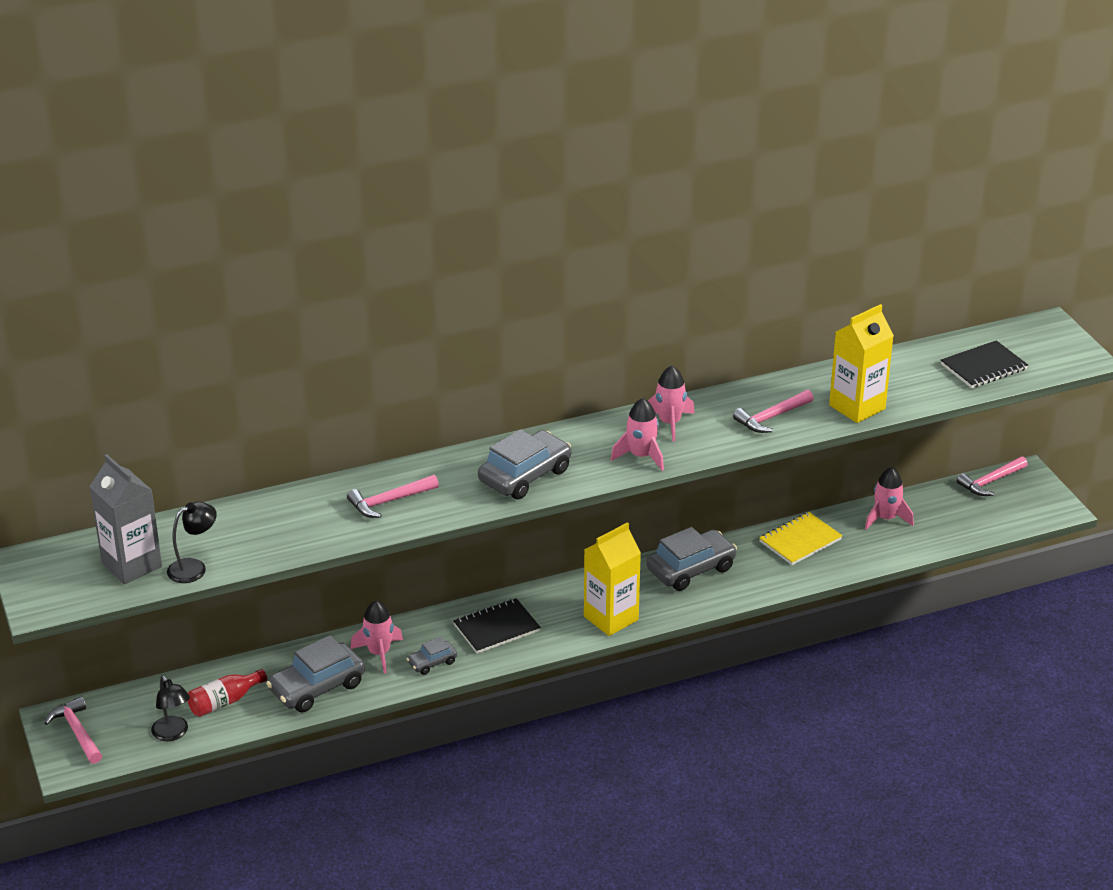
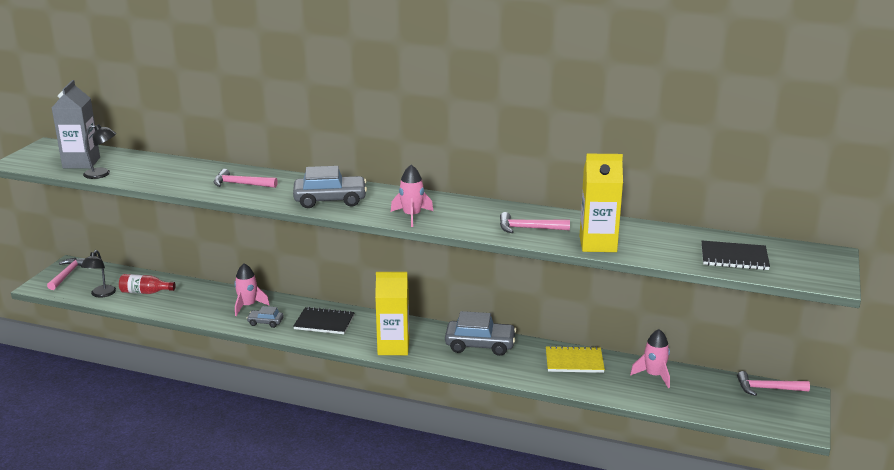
camera: 40 degrees right, 10 degrees down
grey car [266,635,365,712] -> none
pink rocket [648,366,695,441] -> none

